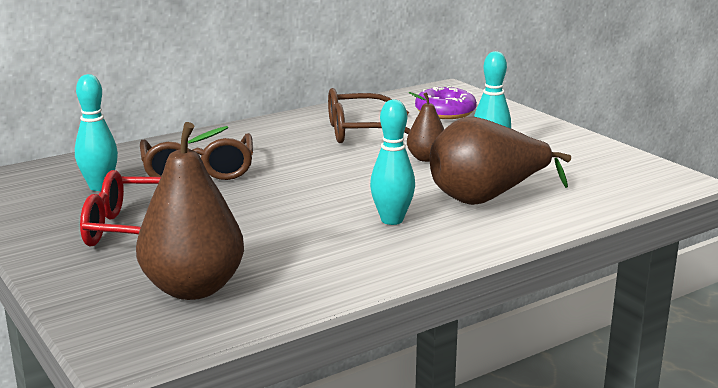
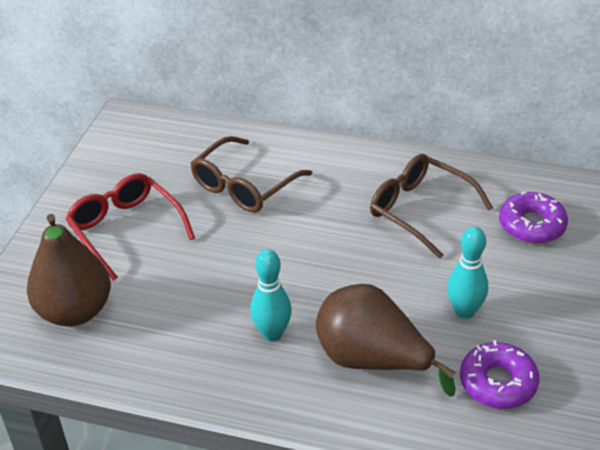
camera: 50 degrees right, 20 degrees up
turquoise bowling pin [75,74,118,191] -> none
brown pear [407,92,444,162] -> none
none -> purple donut [460,340,539,409]

